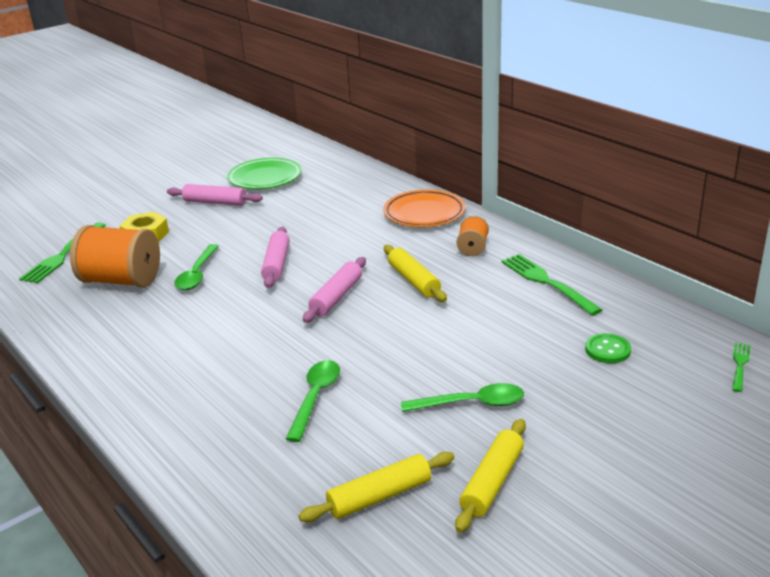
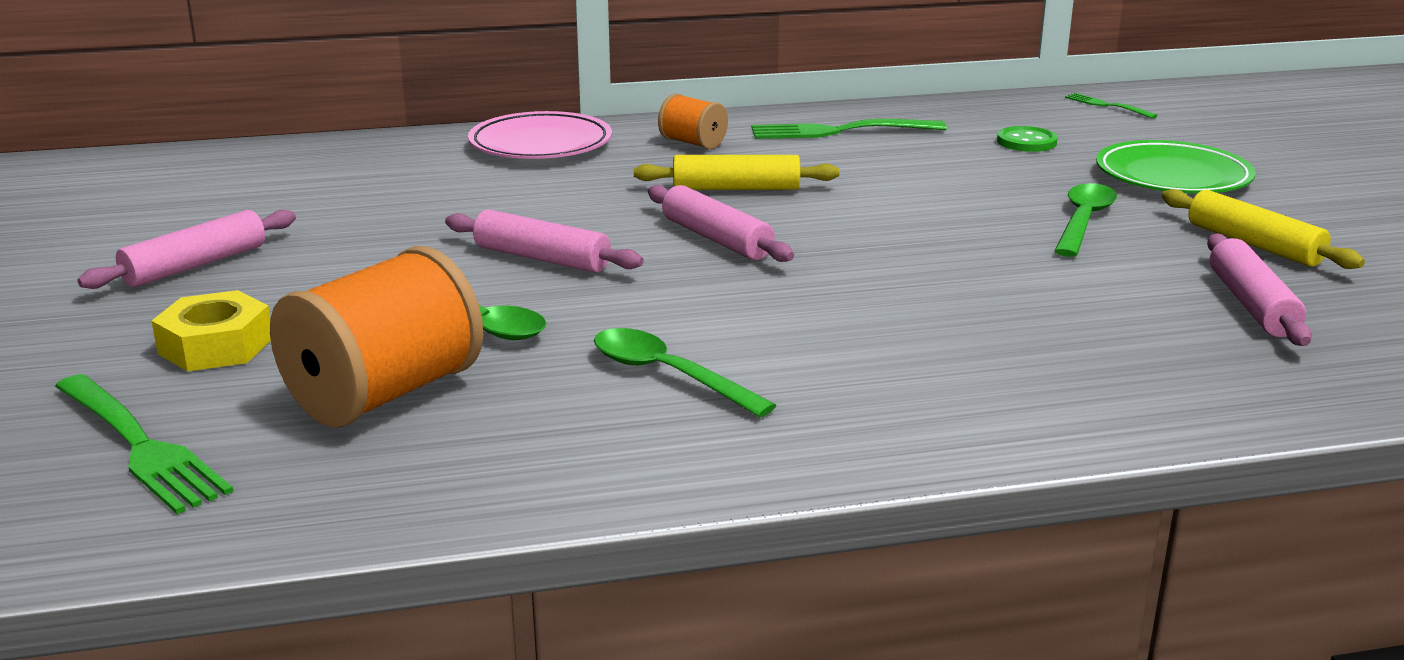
camera: 65 degrees left, 5 degrees down
green plate [227,158,302,189] -> green plate moved to [1096,140,1256,194]
green spoon [286,360,340,442] -> green spoon moved to [594,328,776,417]
yellow rolling pin [298,452,455,522] -> pink rolling pin [1207,233,1312,346]
orange plate [383,190,465,227] -> pink plate [468,111,612,159]

